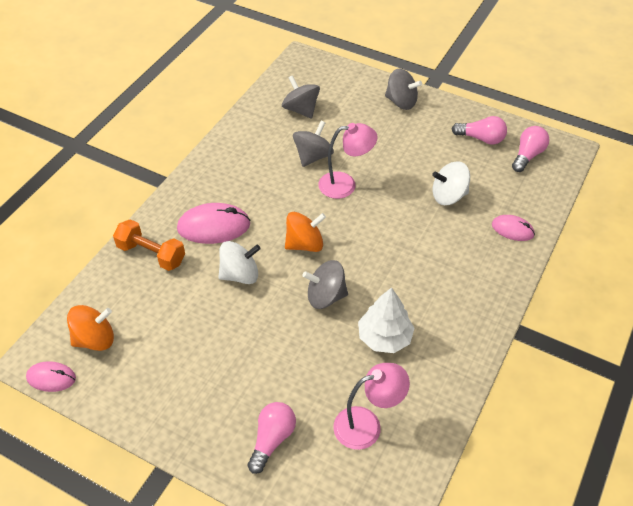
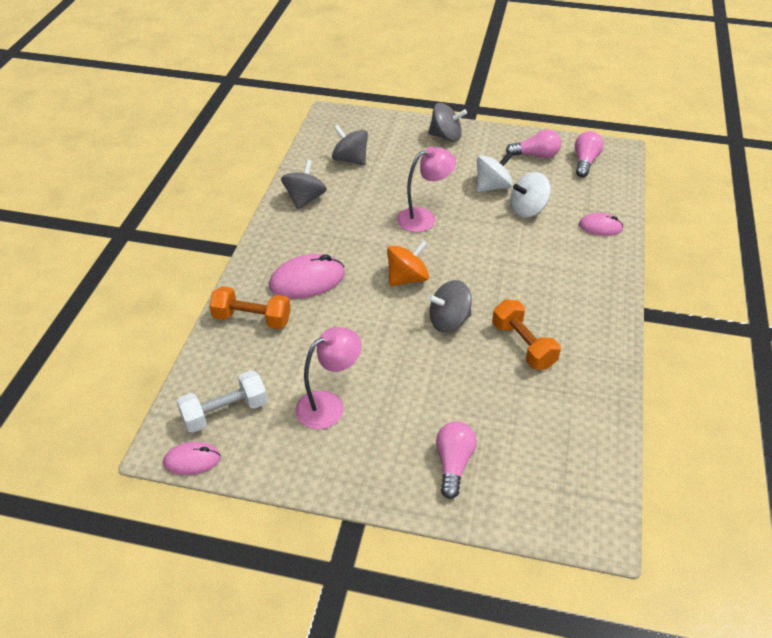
camera: 15 degrees left, 5 degrees down
orange spinning top [67,305,114,351] -> white dumbbell [177,370,268,433]
white spinning top [218,241,261,284] -> white spinning top moved to [477,152,513,192]
grey spinning top [293,121,334,167] -> grey spinning top moved to [281,160,327,210]
pink lamp [333,363,410,450] -> pink lamp moved to [295,327,362,429]
white tree [358,287,415,353] -> orange dumbbell [492,299,561,370]

